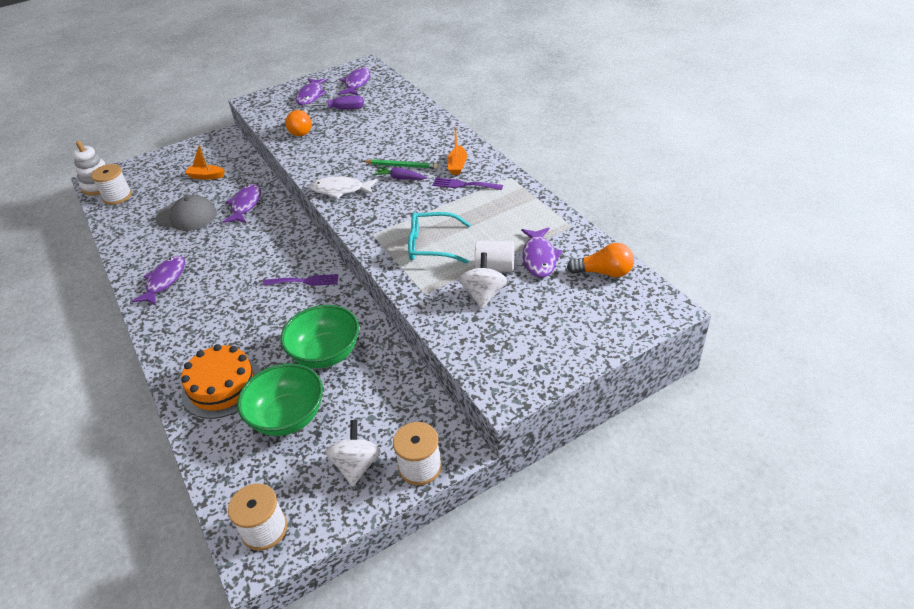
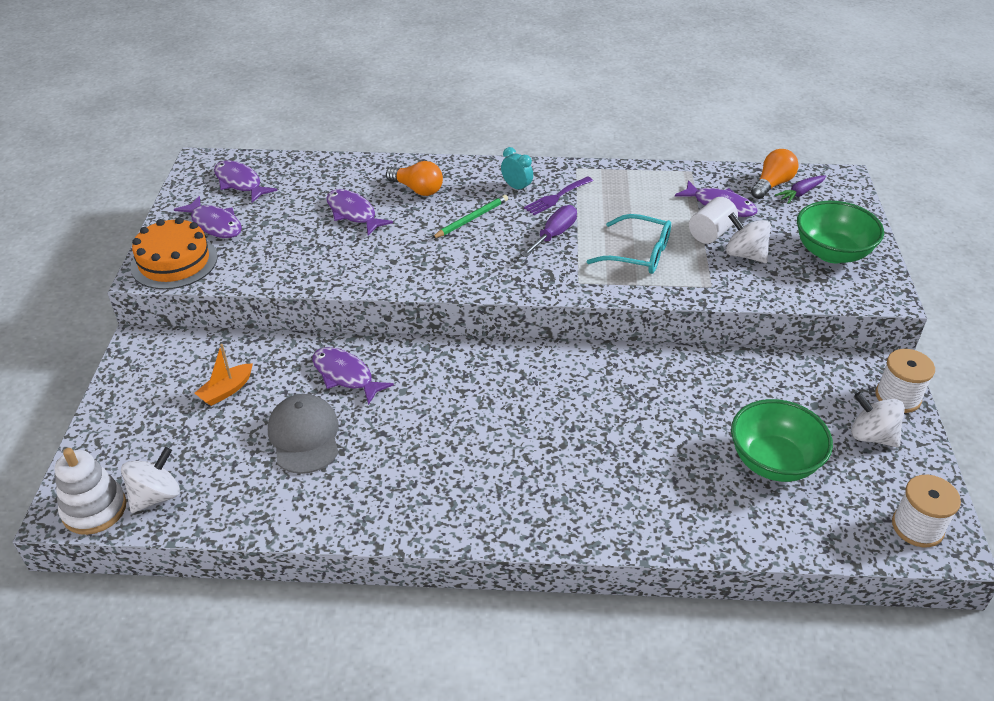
camera: 60 degrees left, 0 degrees up
white spool [91,164,132,205] -> white spinning top [121,447,180,513]
purple fish [132,256,185,305] -> purple fish moved to [326,189,393,235]
grey cap [155,195,217,231] -> grey cap turned 60 degrees counterclockwise [268,394,339,474]
orange cake [181,344,261,419] -> orange cake moved to [130,217,218,289]
purple fork [263,274,339,286] -> none
green bowl [280,305,359,368] -> green bowl moved to [797,201,884,263]
orange light bulb [285,109,312,136] -> orange light bulb moved to [386,161,443,196]
purple screwdriver [302,95,364,109] -> purple screwdriver moved to [521,205,577,257]
white fish [310,176,377,199] -> none
purple carrot [373,167,427,180] -> purple carrot moved to [775,175,826,203]
turquoise glasses [408,212,471,264] -> turquoise glasses turned 105 degrees counterclockwise [587,214,671,274]
orange boat [447,127,467,175] -> turquoise clock [501,147,533,193]

